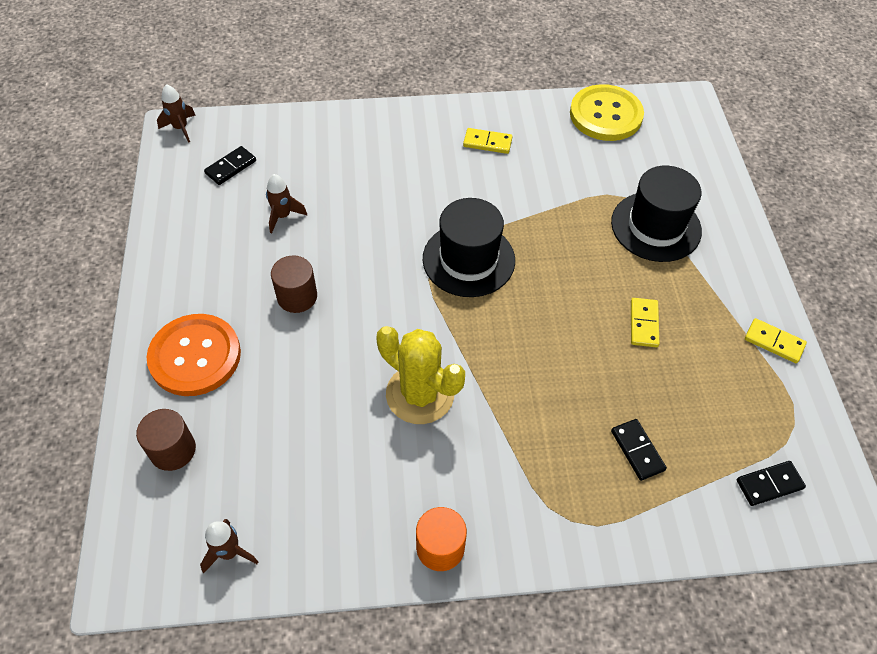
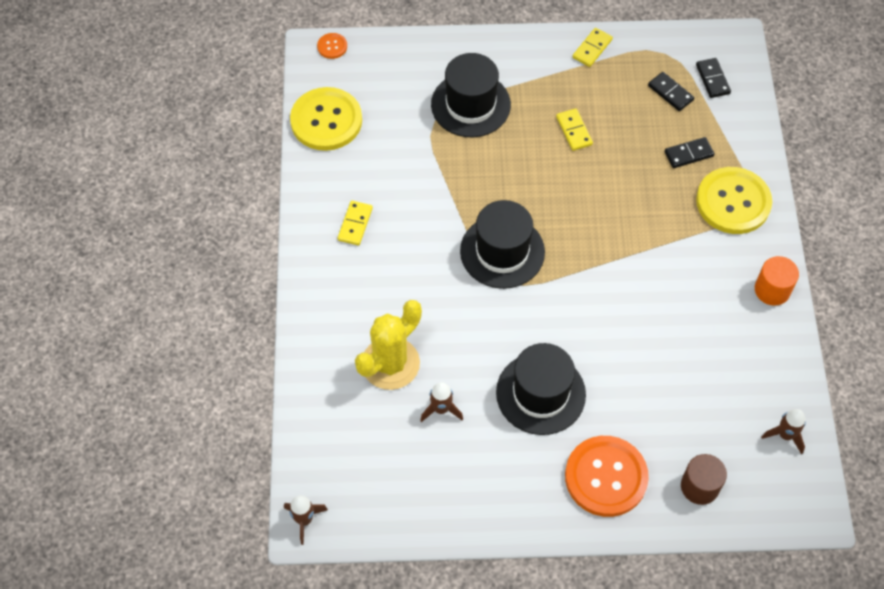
camera: 85 degrees left, 5 degrees up
black domino [204,146,256,185] -> black domino moved to [648,72,694,111]
brown cylinder [271,255,317,313] -> black hat [496,343,586,435]
yellow cactus [376,326,465,424] -> yellow cactus moved to [355,300,422,390]
yellow domino [631,298,660,347] -> yellow domino turned 60 degrees clockwise [556,108,593,151]
none -> orange button [317,33,347,59]
none -> yellow button [696,167,772,234]

